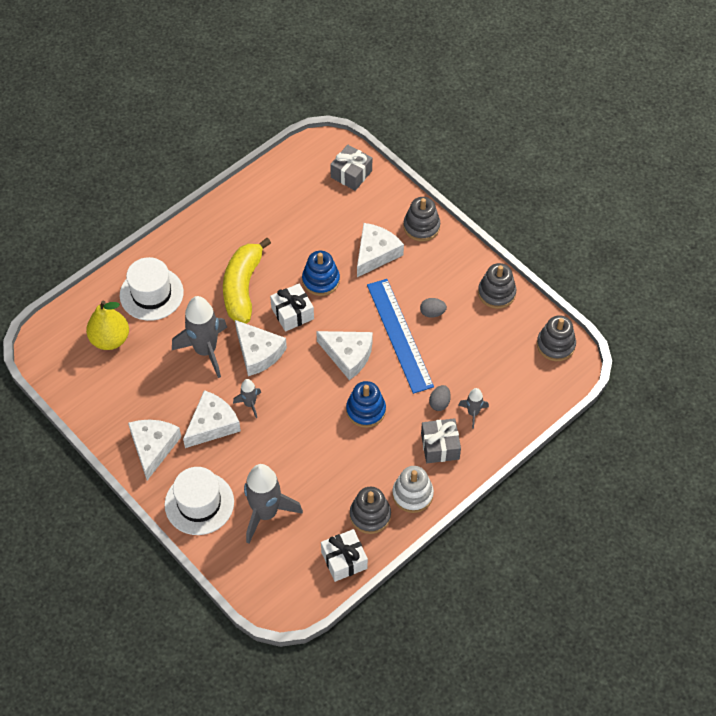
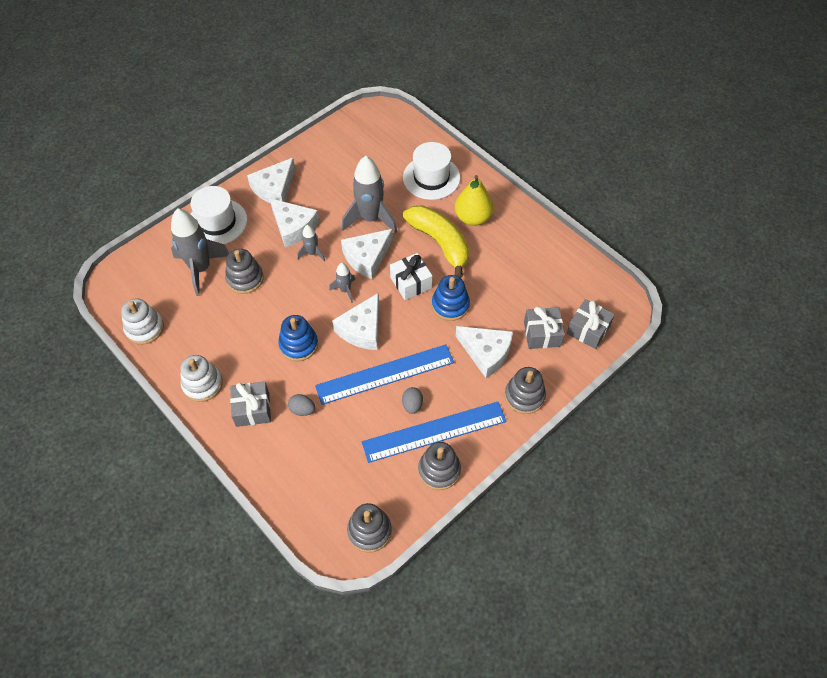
camera: 90 degrees right, 0 degrees up
yellow pear [86,300,129,350] -> yellow pear moved to [455,175,493,226]
white cheese [128,420,181,480] -> white cheese turned 120 degrees clockwise [247,158,295,203]
yellow banana [223,238,271,323] -> yellow banana turned 45 degrees clockwise [403,205,469,278]
white gift [321,529,368,582] -> white stacking toy [121,299,164,345]
grey stacking toy [350,487,391,534] -> grey stacking toy moved to [225,249,264,294]
grey rocket [458,388,489,429] -> grey rocket moved to [329,263,355,303]
none -> blue ruler [362,402,506,463]
none -> grey gift [524,307,565,349]

